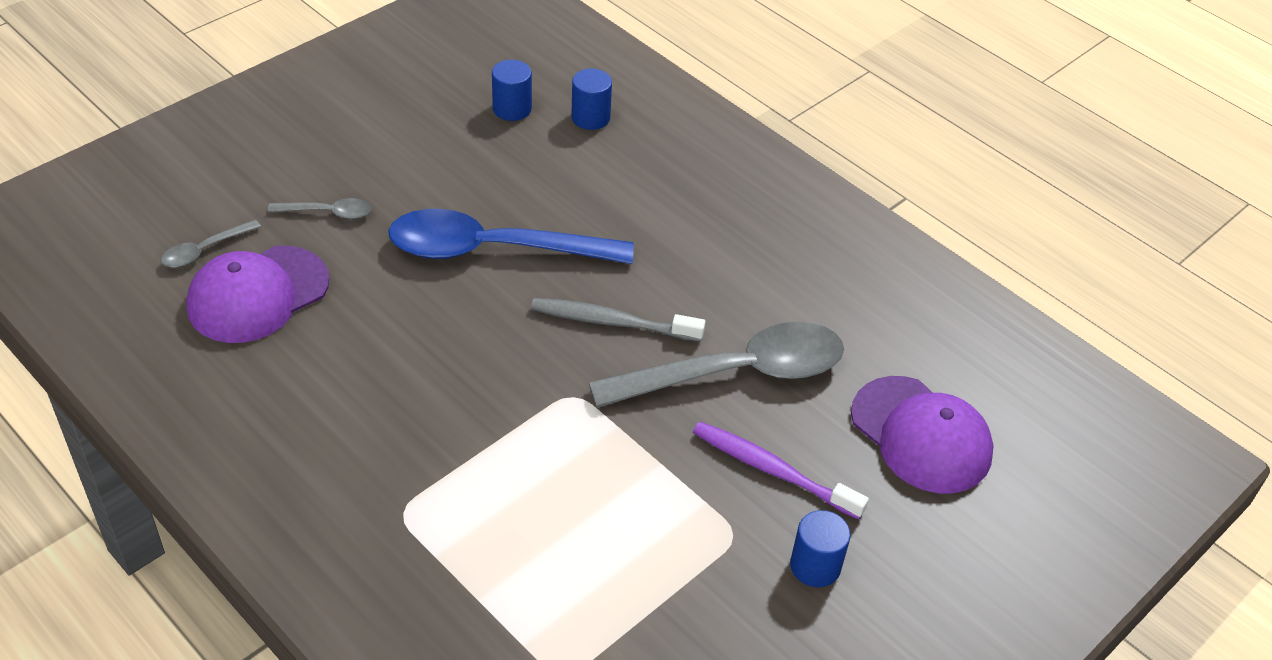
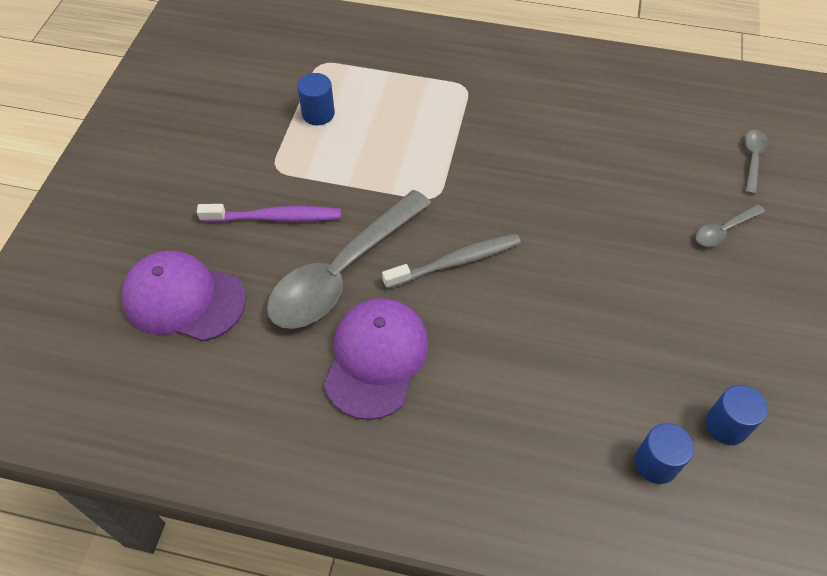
camera: 150 degrees right, 10 degrees up
purple cap [186,246,330,343] -> purple cap moved to [324,298,429,420]
blue spoon [388,209,634,264] -> none
blue cylinder [790,510,851,587] -> blue cylinder moved to [297,73,335,125]

